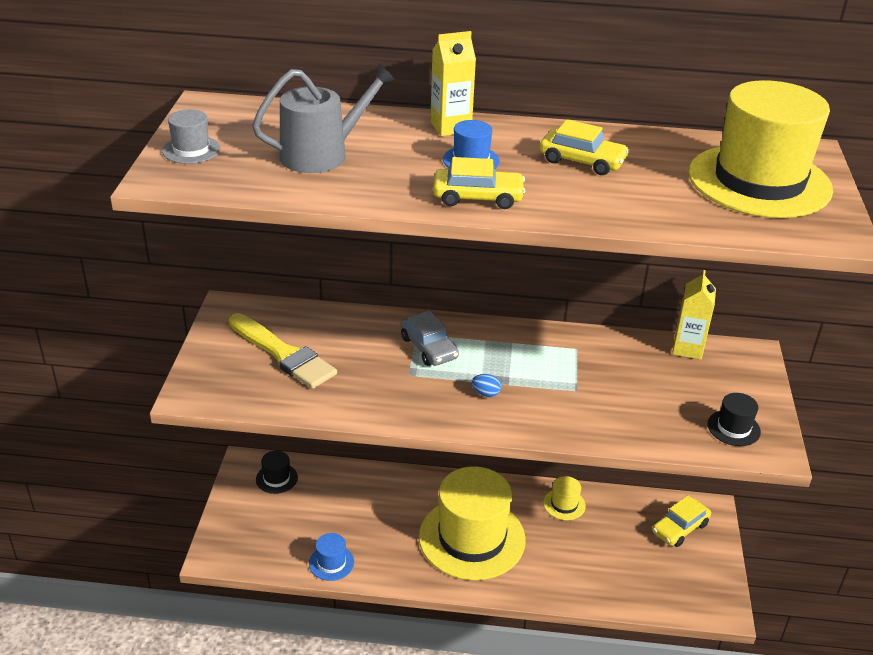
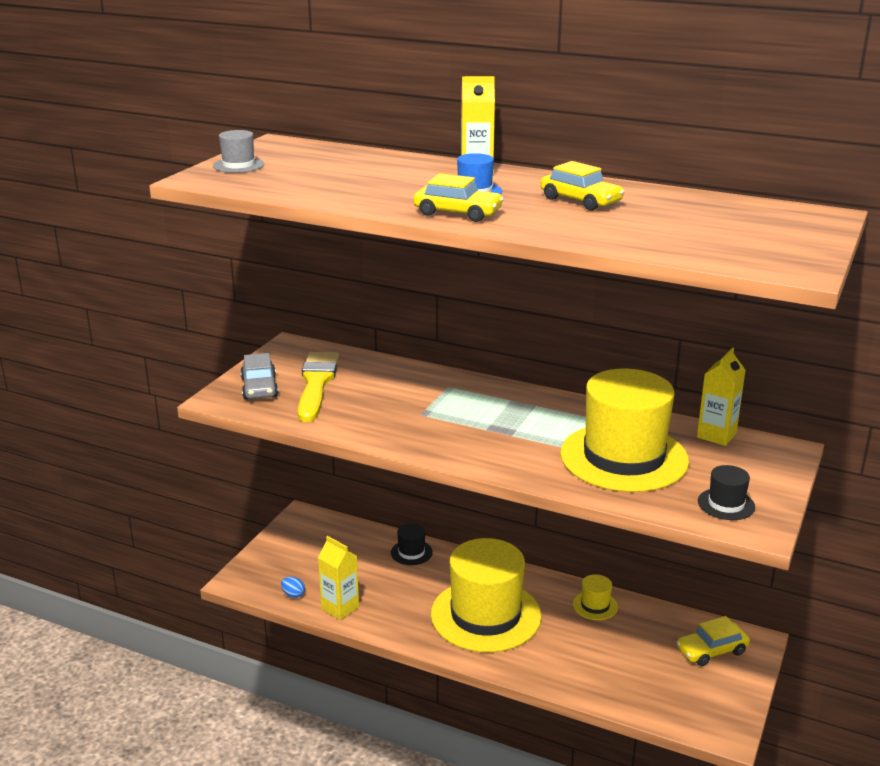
camera: 20 degrees right, 10 degrees down
yellow brush [229,313,337,389] -> yellow brush turned 150 degrees counterclockwise [298,352,339,422]
grey watering can [252,63,396,173] -> none
black hat [256,451,298,494] -> black hat moved to [391,523,433,565]
blue hat [309,533,354,581] -> yellow carton [318,536,359,620]
grey car [400,310,459,366] -> grey car moved to [240,353,278,400]
blue egg [471,374,501,397] -> blue egg moved to [281,577,305,598]
yellow hat [689,80,833,218] -> yellow hat moved to [560,369,689,492]

